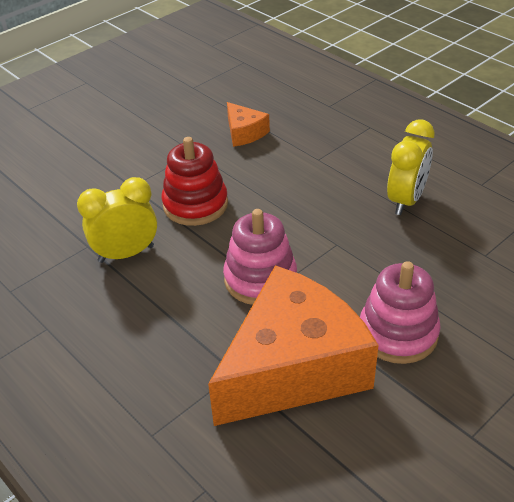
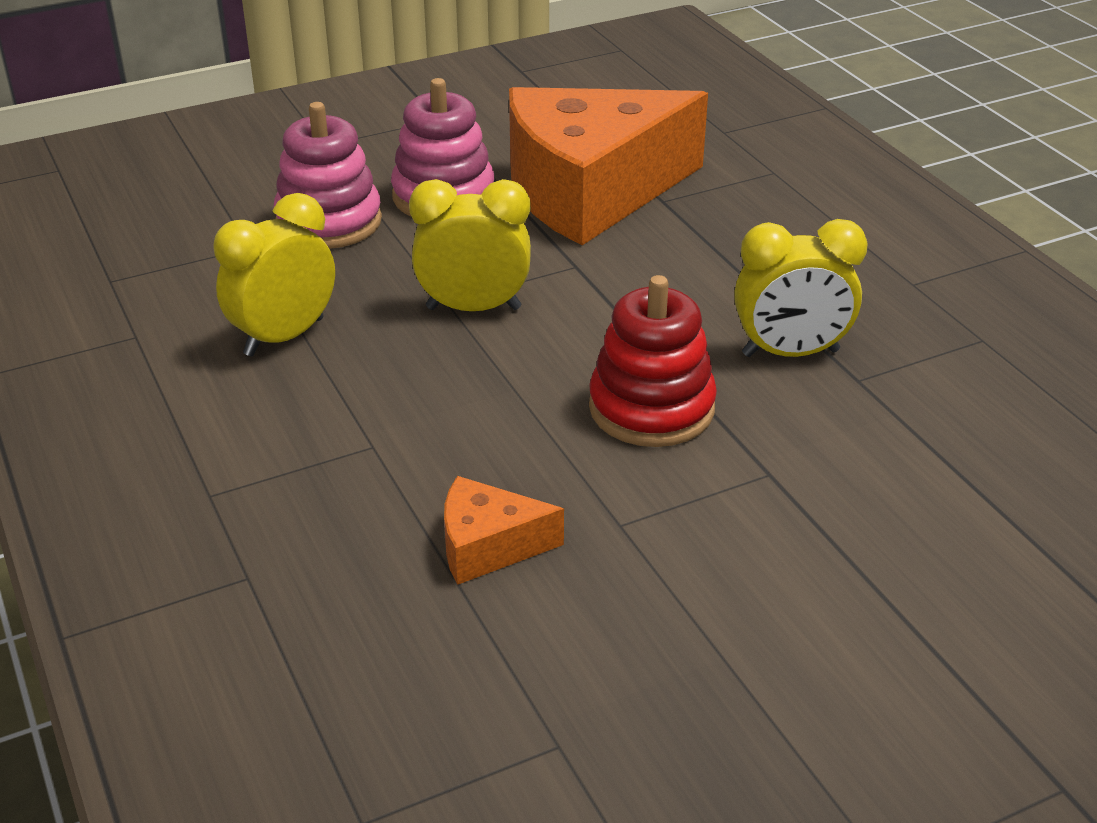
camera: 165 degrees left, 5 degrees down
pink stacking toy [223,209,297,305] -> pink stacking toy moved to [274,102,382,249]
orange cheese [227,102,270,147] -> orange cheese turned 75 degrees counterclockwise [444,476,564,585]
none -> yellow clock [409,179,531,311]

